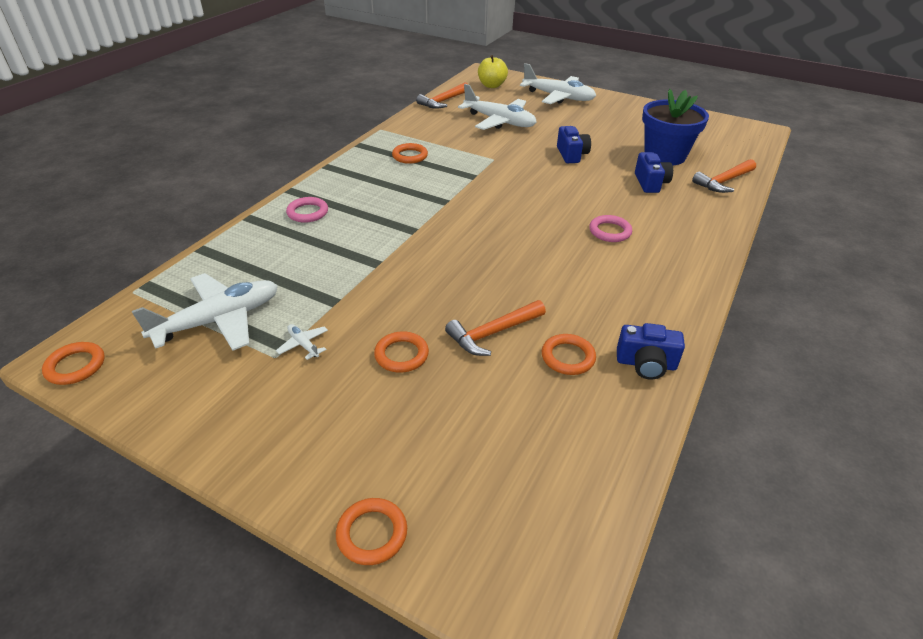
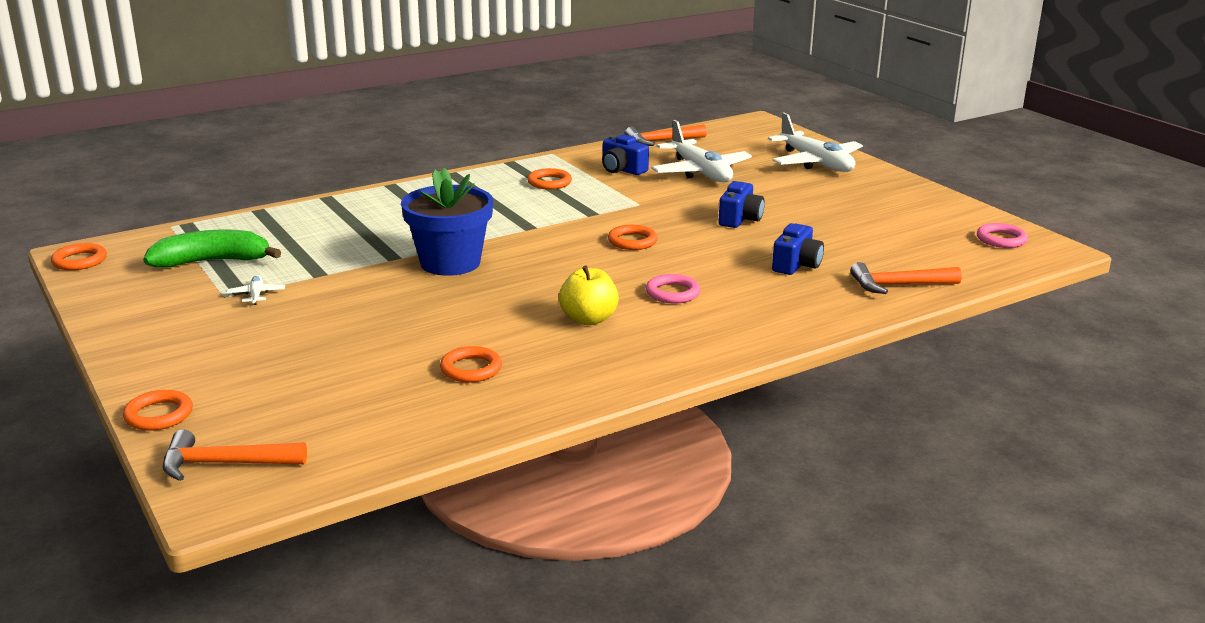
camera: 30 degrees right, 15 degrees down
white plane [132,273,278,351] -> green banana [143,230,281,267]
pink ring [286,197,328,223] -> pink ring moved to [977,223,1028,248]
orange ring [374,331,429,373] -> orange ring moved to [608,225,658,250]
orange hammer [445,300,546,356] -> orange hammer moved to [163,430,307,481]
yellow apple [478,55,508,88] -> yellow apple moved to [559,266,619,325]
blue camera [617,323,685,380] -> blue camera moved to [602,134,649,175]
blue flower pot [642,89,709,165] -> blue flower pot moved to [401,168,493,276]

